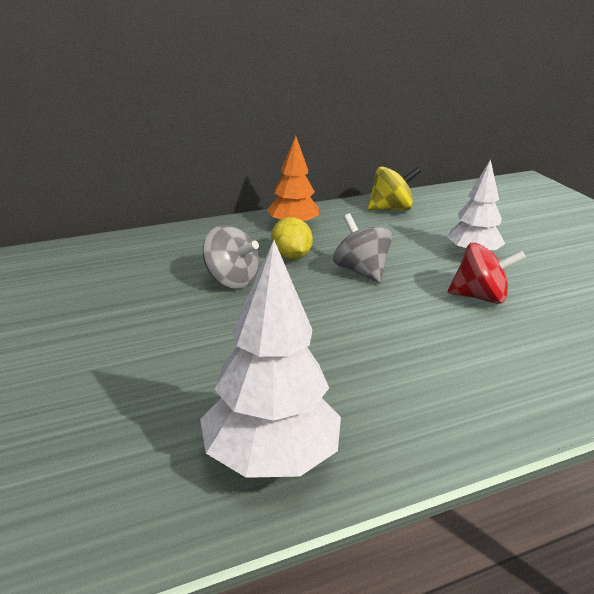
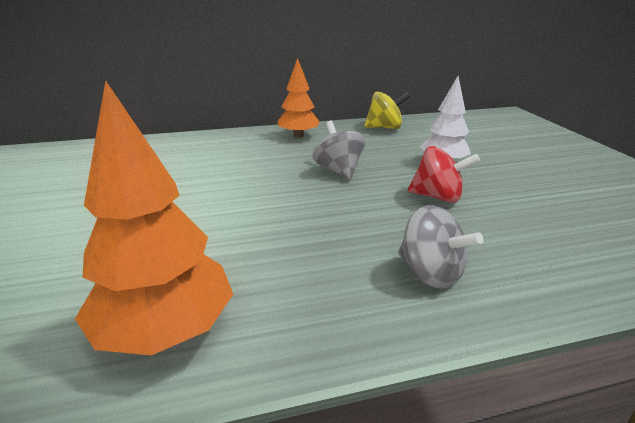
camera: 10 degrees right, 0 degrees up
white tree [200,240,341,478] -> orange tree [75,80,233,355]
grey spinning top [203,225,259,289] -> grey spinning top moved to [398,205,483,289]
yellow lemon [271,217,313,259] -> none

